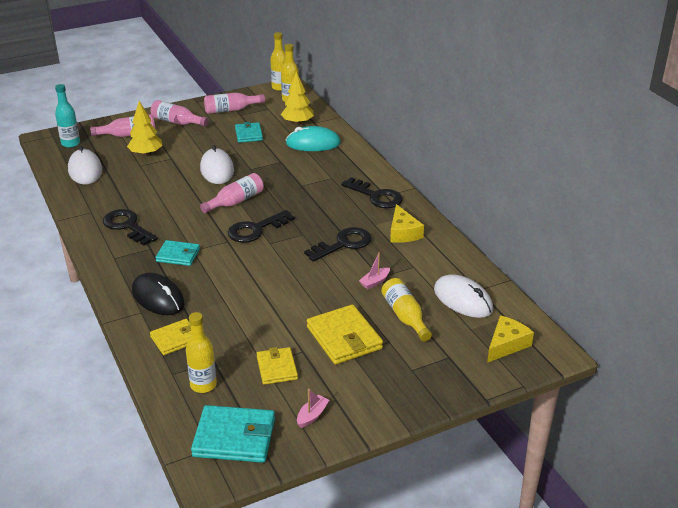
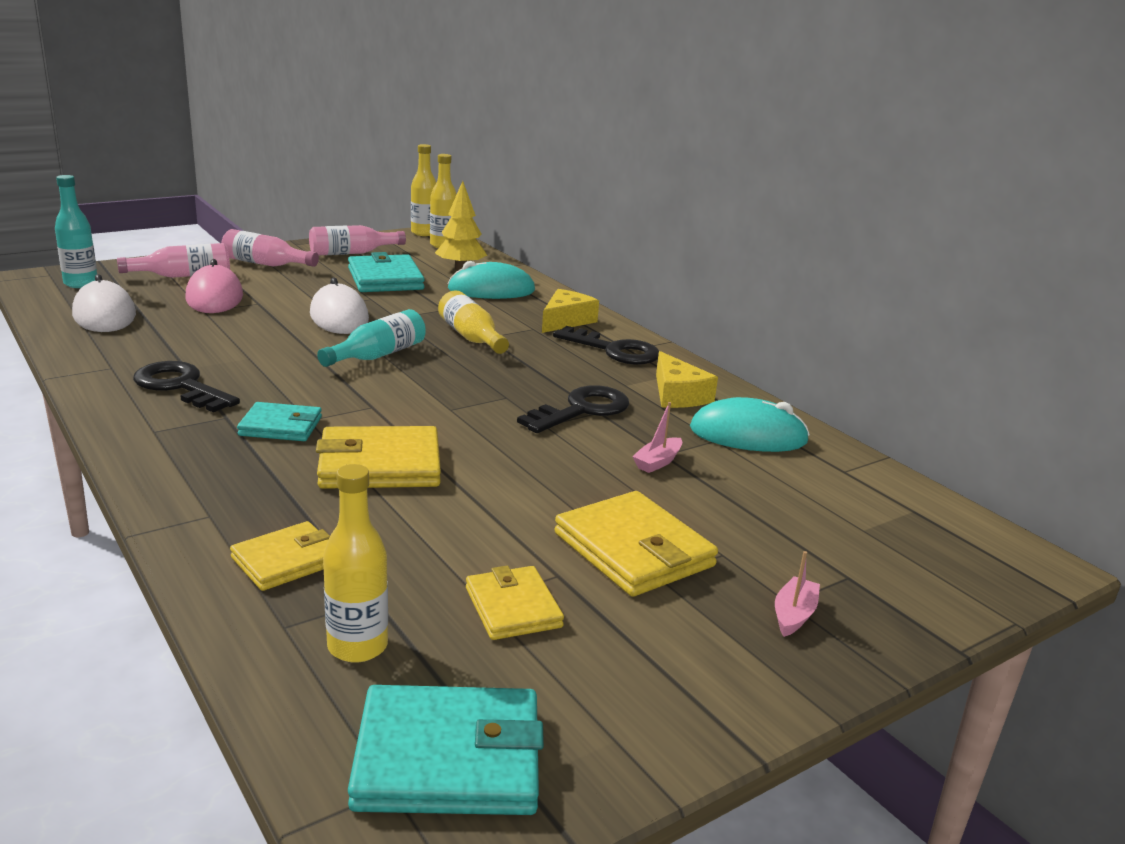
camera: 10 degrees left, 10 degrees down
yellow tree [127,101,163,156] -> pink mouse [186,259,243,313]
black mouse [132,273,185,315] -> none
pink bottle [200,173,264,213] -> turquoise bottle [317,309,426,367]
black key [228,210,295,243] -> none
turquoise wallet [235,122,263,143] -> turquoise wallet [348,252,425,292], size x1.60
pink boat [297,389,329,428] -> pink boat moved to [775,551,820,637]
yellow bottle [381,278,432,341] -> yellow bottle moved to [438,290,509,354]
white mouse [434,274,493,318] -> none
yellow cheese [487,316,534,363] -> yellow cheese moved to [542,289,599,333]
none -> yellow wallet [316,426,441,489]
none -> turquoise mouse [690,397,810,452]

